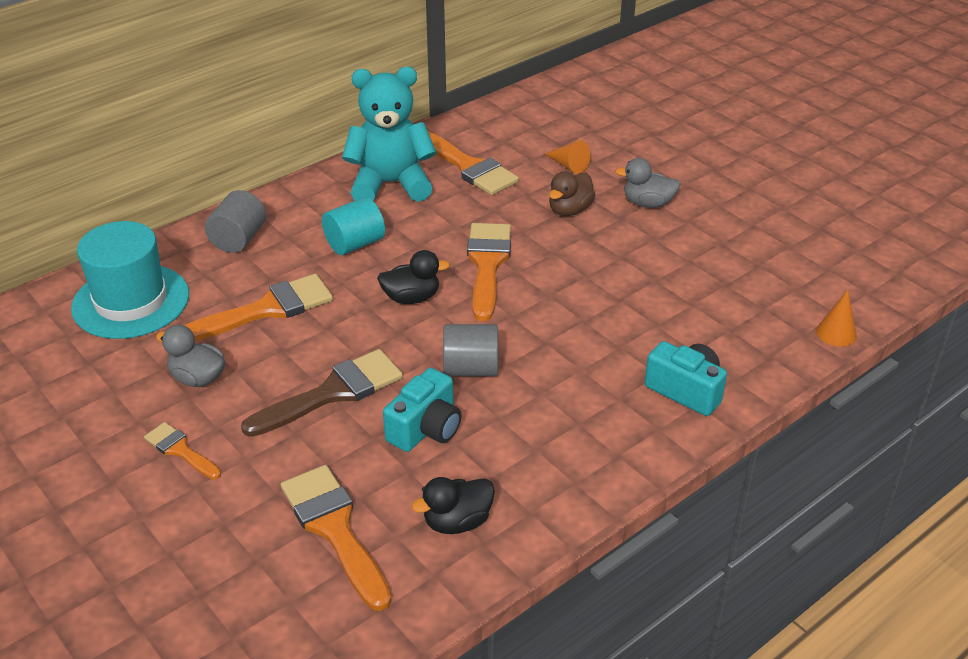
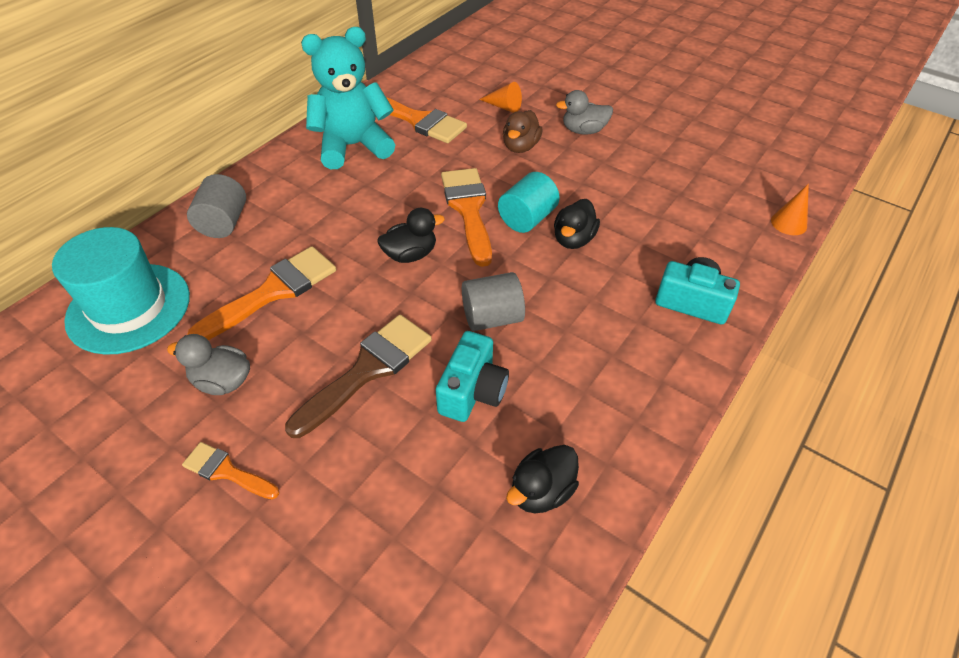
camera: 15 degrees left, 10 degrees up
orange brush [281,465,392,611] -> none
turquoise cylinder [322,197,385,255] -> turquoise cylinder moved to [498,172,560,233]
none -> black duck [554,199,600,249]

